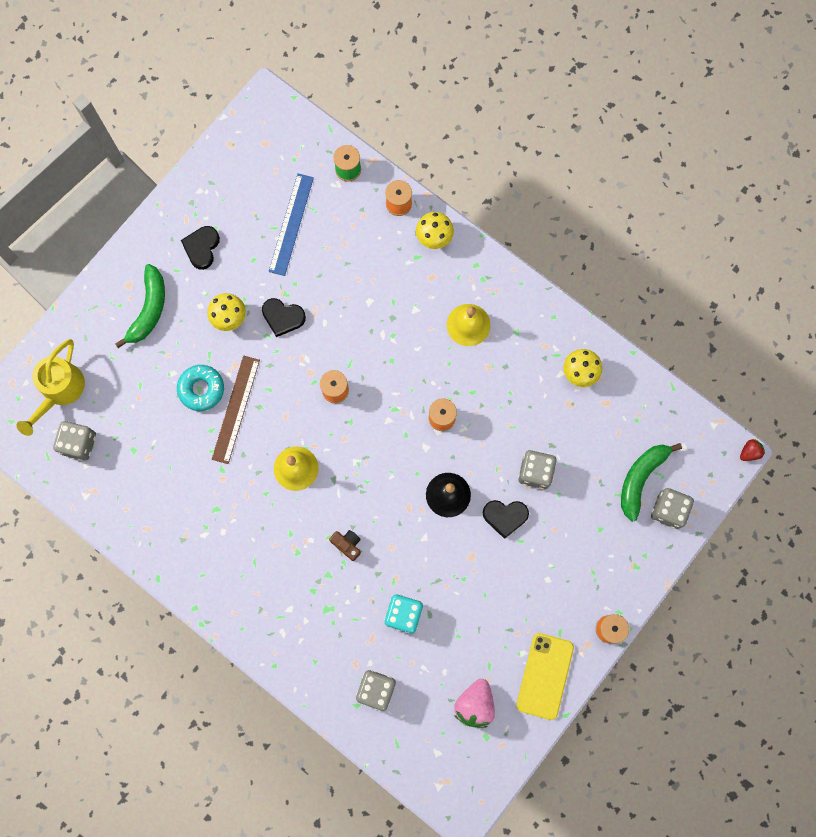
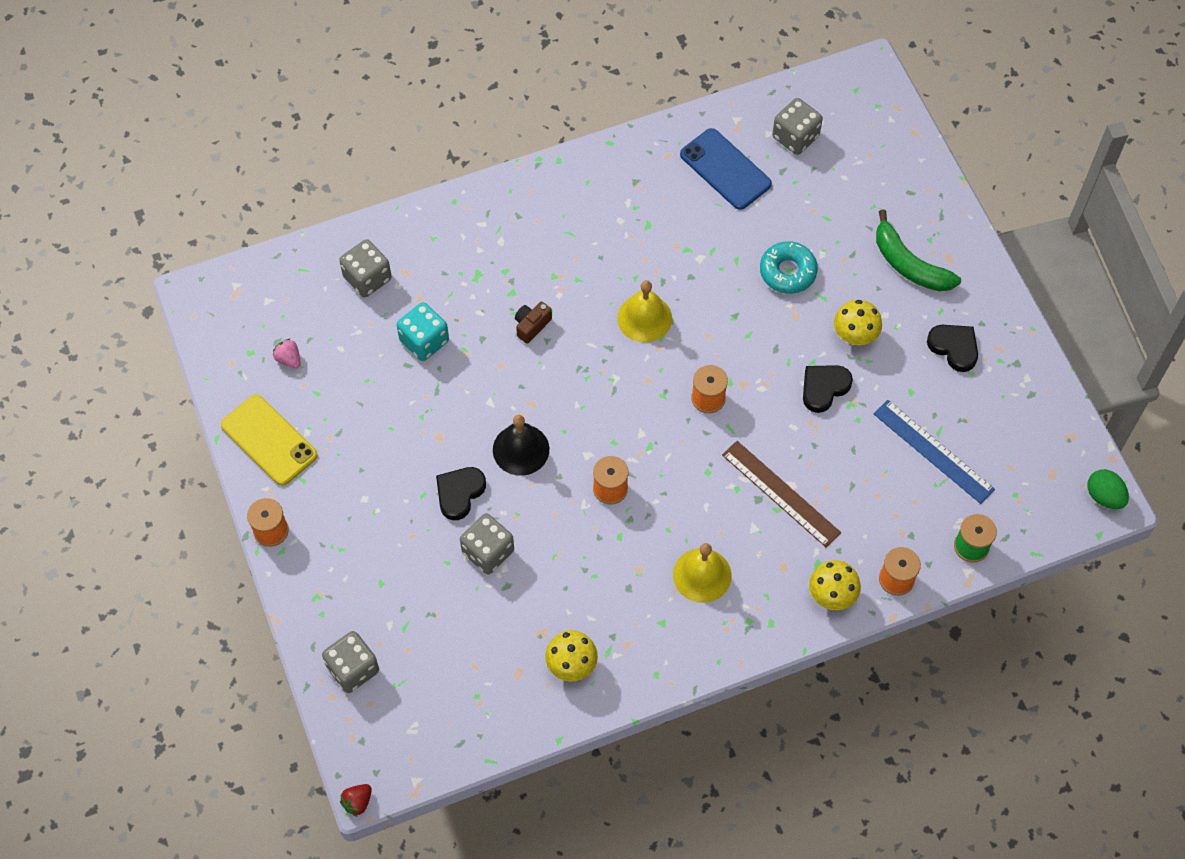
camera: 120 degrees right, 15 degrees down
yellow watering can [16,339,85,436] -> none
brown ruler [212,356,260,464] -> brown ruler moved to [722,441,841,547]
brown camera [329,530,361,561] -> brown camera turned 150 degrees clockwise [515,302,552,344]
pink strawberry [454,679,495,728] -> pink strawberry [273,338,301,369], size x0.54
green banana [621,443,682,522] -> none
red strawberry [740,439,765,461] -> red strawberry turned 45 degrees clockwise [340,784,372,817]
none -> blue phone [680,128,772,210]
none -> green egg [1087,469,1129,509]

